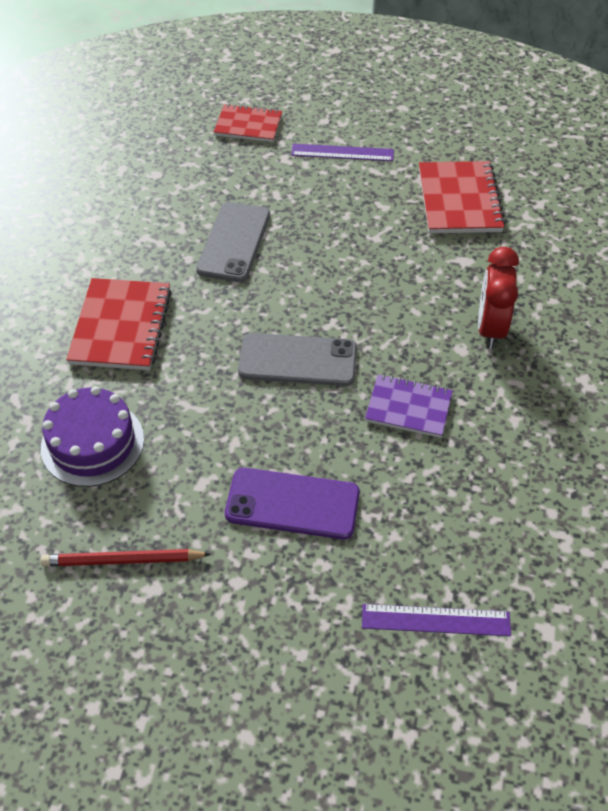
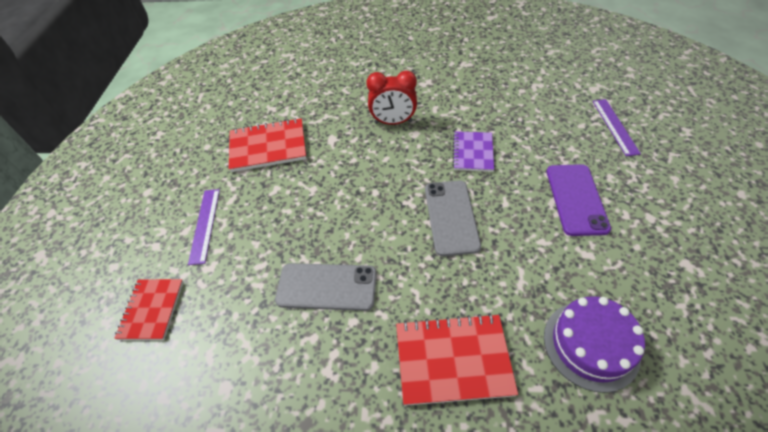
camera: 95 degrees left, 0 degrees up
red pencil [40,549,211,566] -> none

